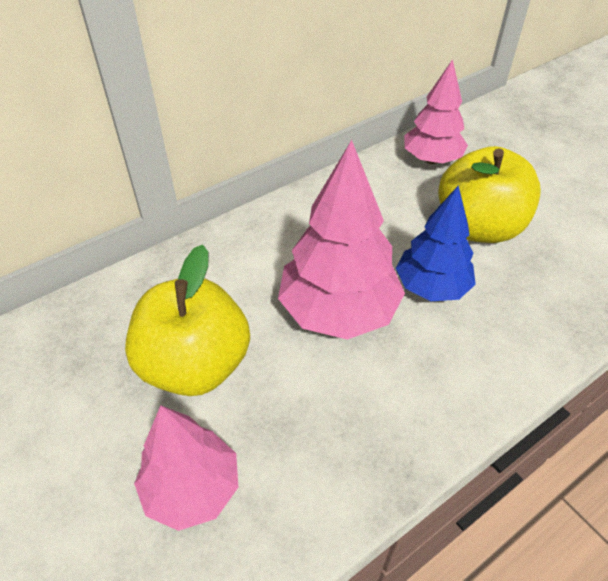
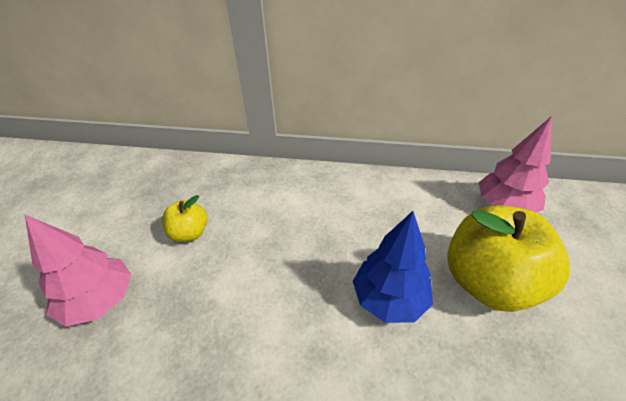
camera: 45 degrees right, 5 degrees down
yellow apple [125,245,250,396] -> yellow apple [162,195,207,242], size x0.49
pink tree [278,140,405,340] -> none

